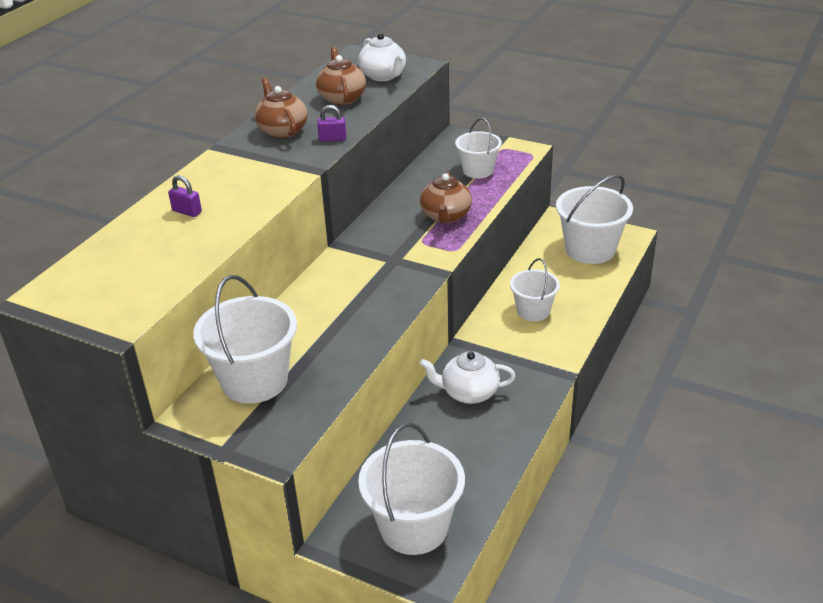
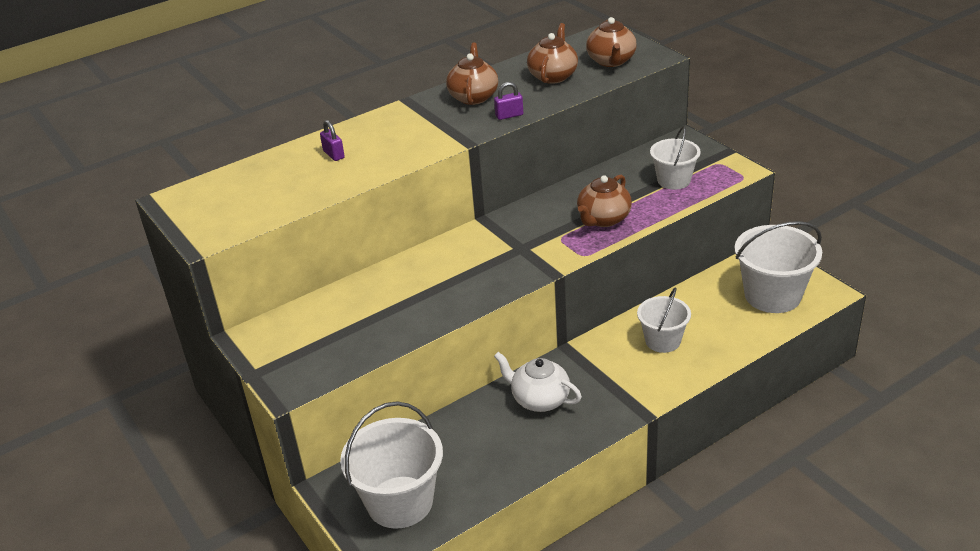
camera: 30 degrees right, 0 degrees up
white bucket [193,275,297,404] -> none
purple padlock [317,105,346,141] -> purple padlock turned 45 degrees counterclockwise [494,82,523,120]
white teapot [358,33,406,81] -> brown teapot [586,17,637,67]

